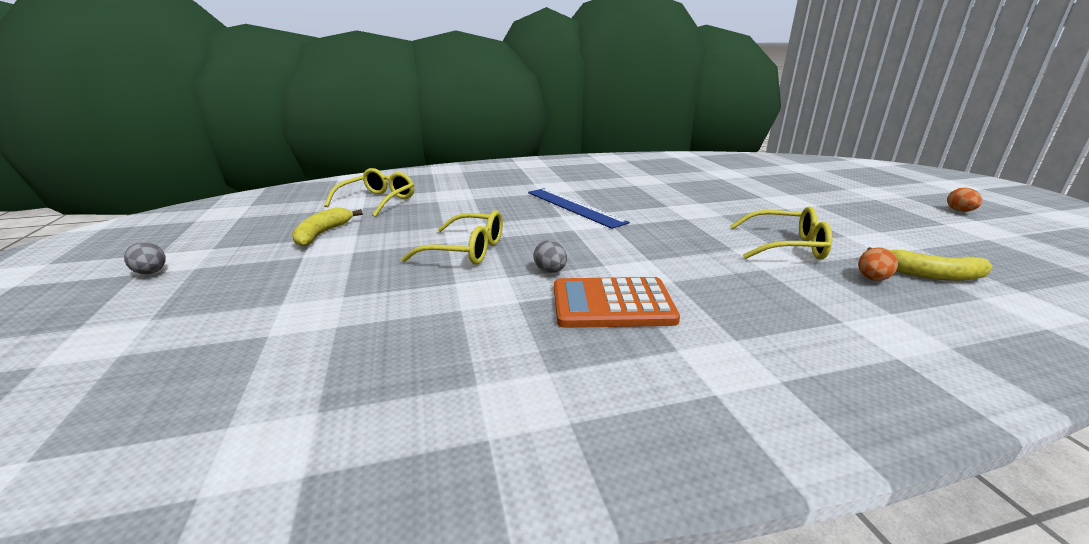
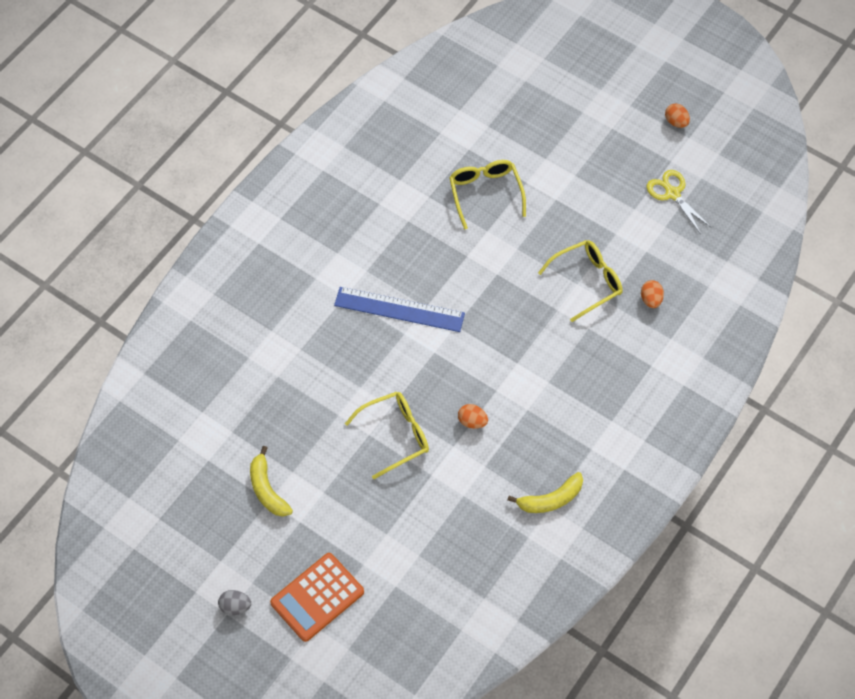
camera: 40 degrees left, 35 degrees up
yellow glasses [324,168,414,217] -> yellow glasses moved to [449,160,526,230]
grey egg [533,240,567,273] -> orange egg [458,404,488,429]
orange calculator [554,277,680,328] -> orange calculator moved to [270,553,364,642]
yellow banana [867,247,993,281] -> yellow banana moved to [508,472,583,513]
none -> yellow scissors [646,170,712,234]

